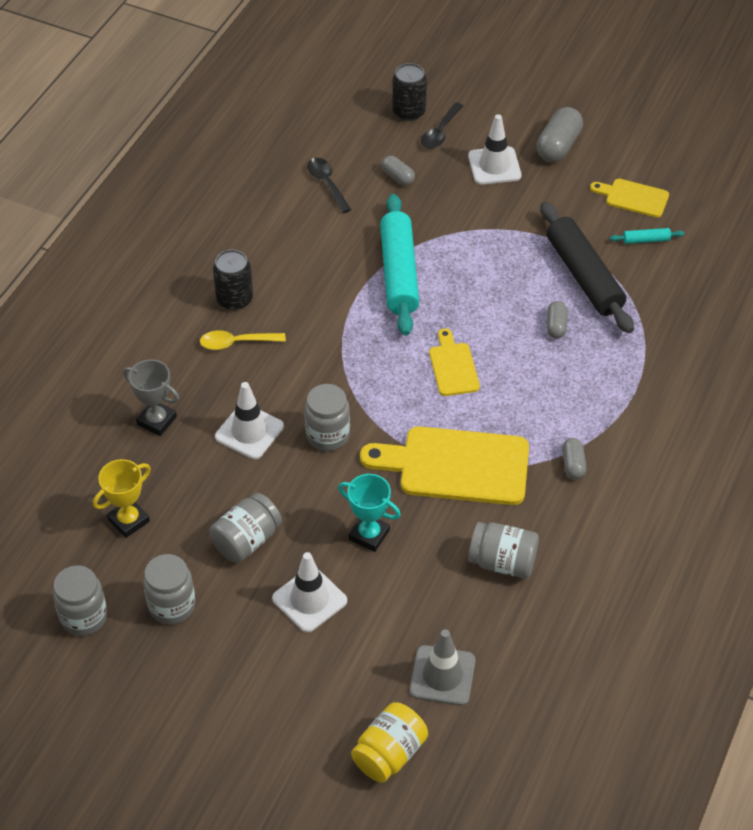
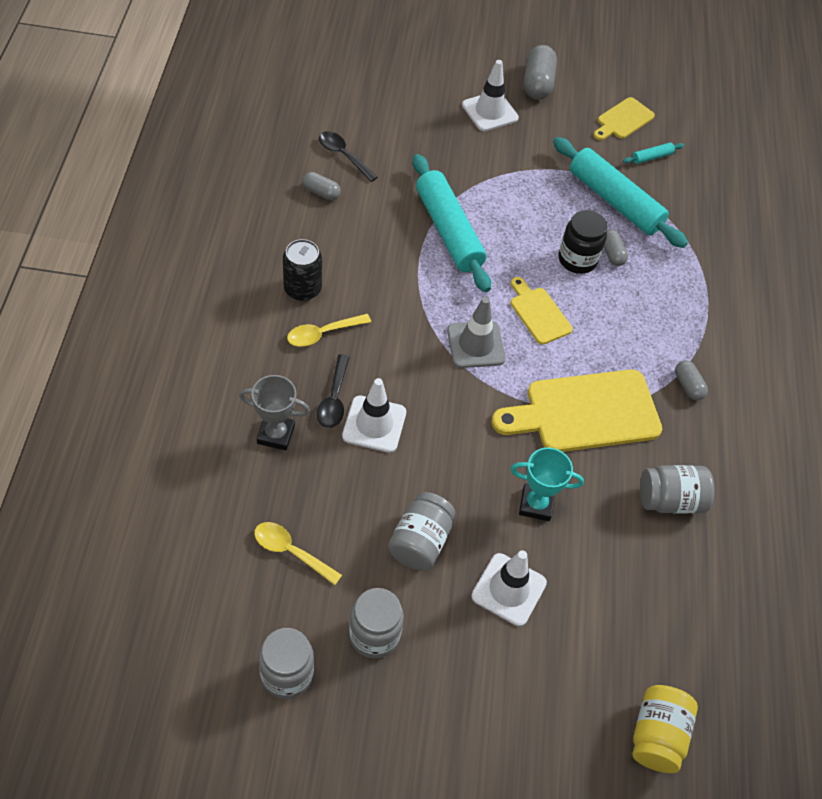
camera: 25 degrees left, 5 degrees up
yellow trophy [93,459,151,538] -> yellow spoon [254,522,342,585]
grey jar [305,384,350,451] -> none
grey capsule [381,156,415,186] -> grey capsule moved to [302,172,341,200]
black can [392,63,427,121] -> none
grey traffic cone [410,629,476,706] -> grey traffic cone moved to [447,297,506,368]
black spoon [421,102,463,149] -> black spoon moved to [317,354,349,428]
black rolling pin [540,202,634,333] -> turquoise rolling pin [553,137,688,248]
yellow cutting board [590,179,669,218] -> yellow cutting board turned 45 degrees counterclockwise [594,97,655,140]
none -> black jar [559,210,607,274]

